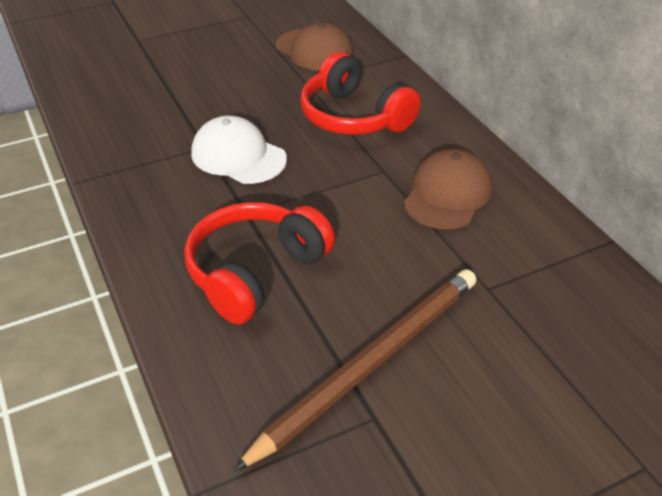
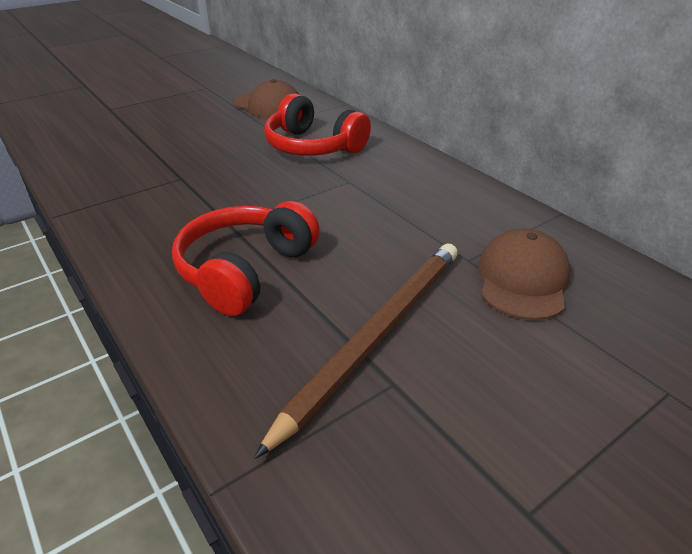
camera: 10 degrees left, 5 degrees down
white cap [191,115,287,184] -> none
brown cap [403,149,492,229] -> brown cap moved to [478,229,571,320]

